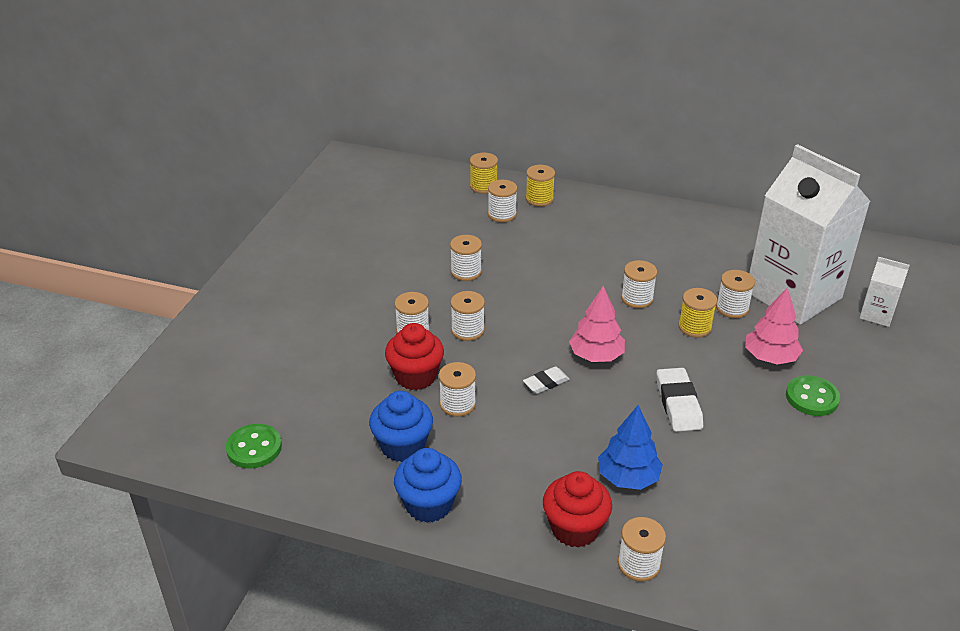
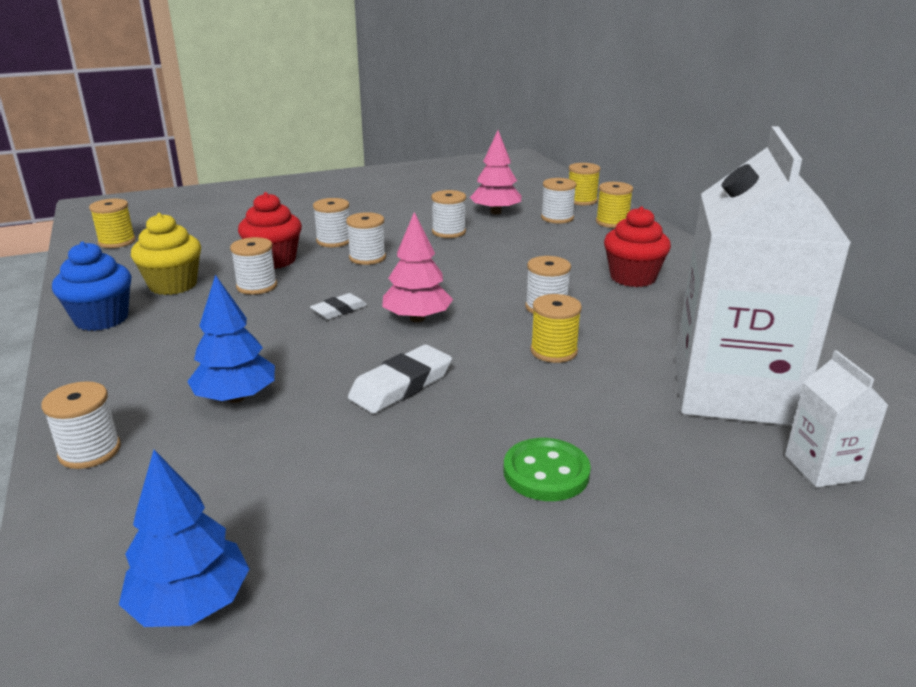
camera: 50 degrees right, 10 degrees down
green button [226,424,282,469] -> yellow spool [89,199,136,248]
blue cupcake [369,391,433,462] -> yellow cupcake [131,213,201,295]
white eraser [523,366,570,394] -> white eraser turned 60 degrees counterclockwise [310,293,367,320]
red cupcake [543,471,612,547] -> red cupcake moved to [604,207,671,287]
white spool [716,270,755,318] -> none
pink tree [745,287,803,365] -> pink tree moved to [470,131,521,214]
none -> blue tree [119,450,249,627]

